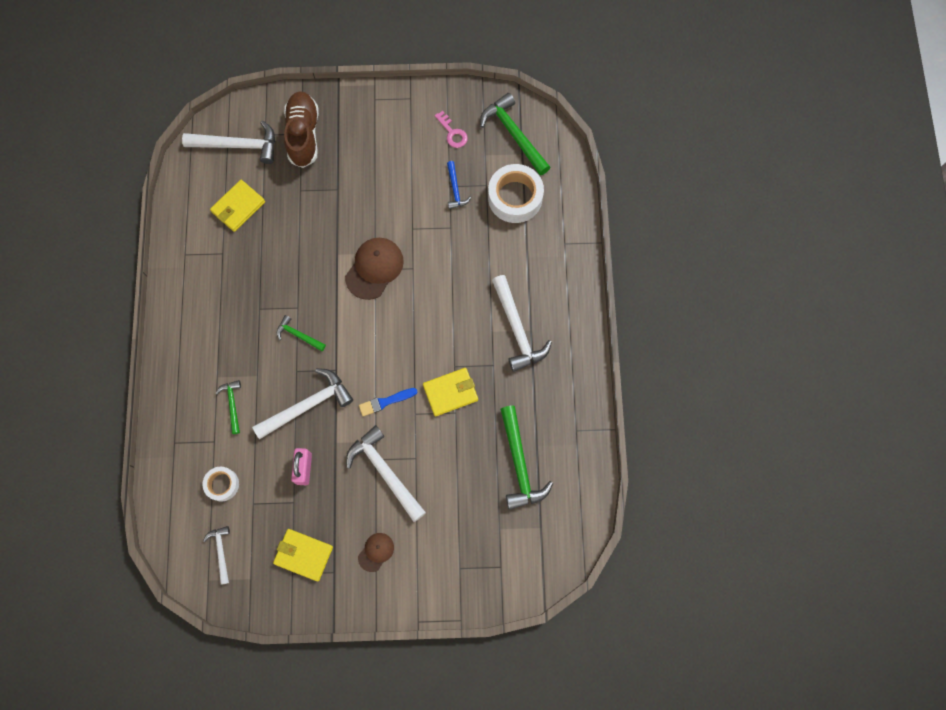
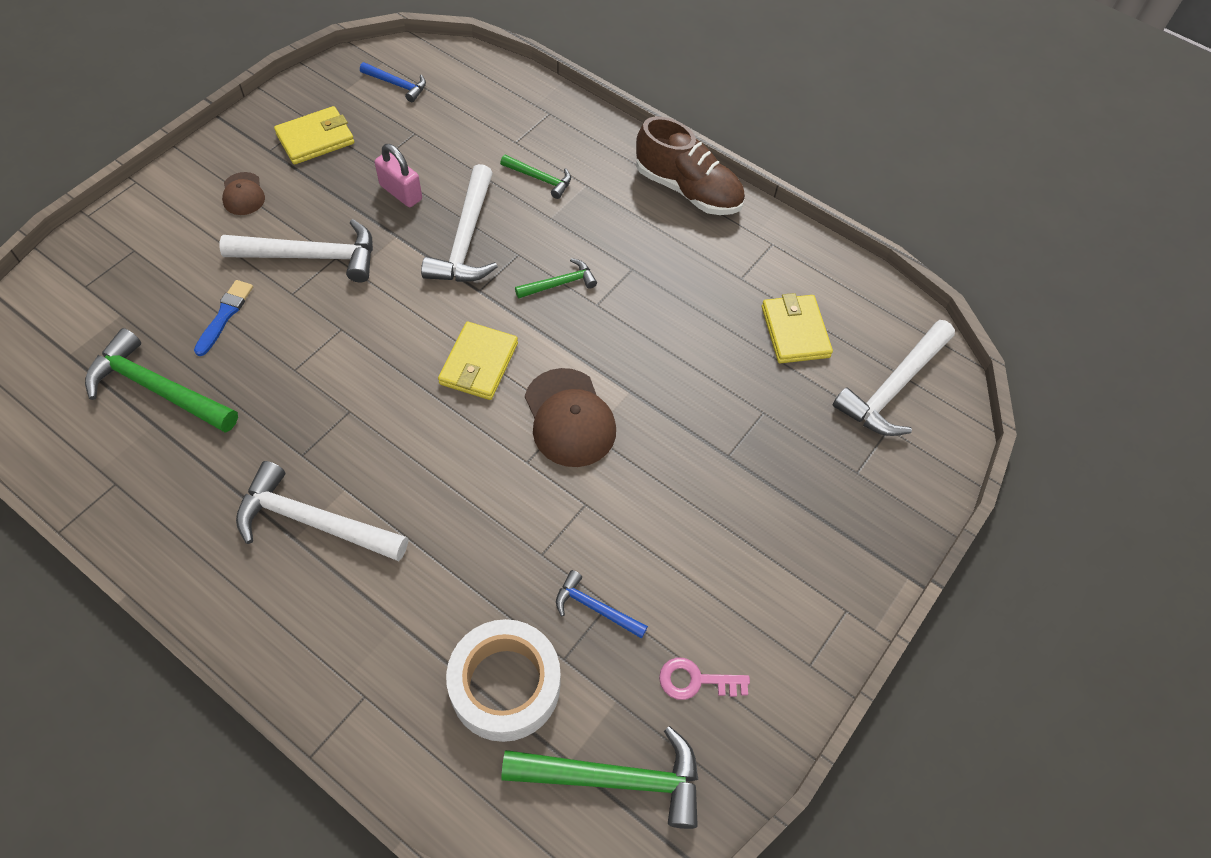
camera: 125 degrees right, 15 degrees down
white tape [203,467,239,501] -> none
white hammer [203,526,230,585] -> blue hammer [360,62,426,102]
brown shoe [284,91,319,168] -> brown shoe moved to [636,116,745,215]
blue brush [359,388,417,416] -> blue brush moved to [194,280,253,356]
yellow wallet [423,368,478,417] -> yellow wallet moved to [438,322,518,400]

